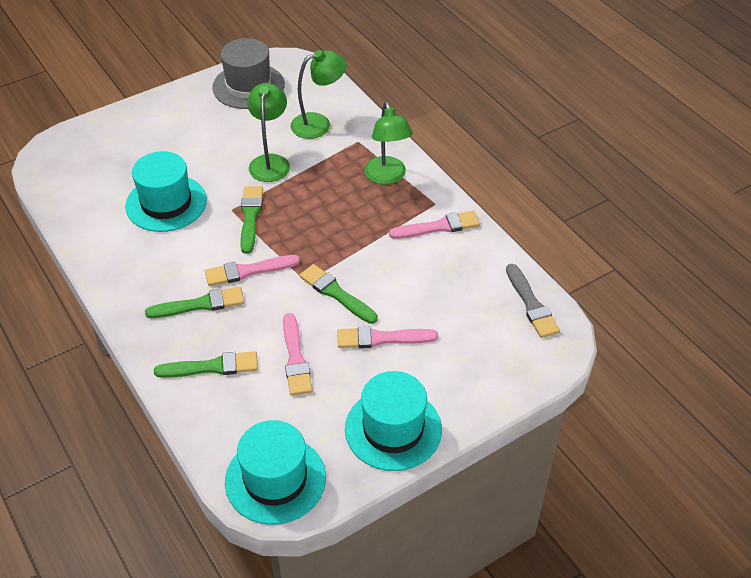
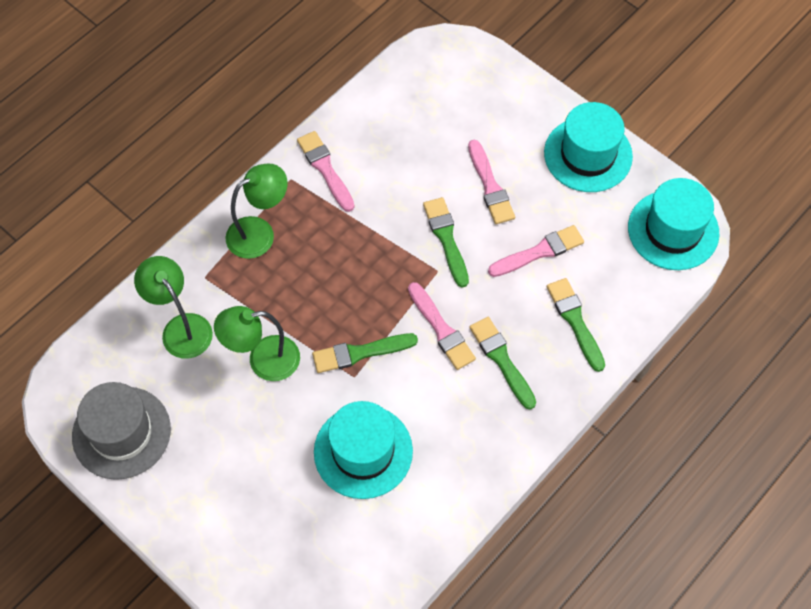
camera: 105 degrees left, 15 degrees up
green brush [300,264,378,324] -> green brush turned 135 degrees clockwise [423,197,469,288]
grey brush [506,264,560,338] -> none

